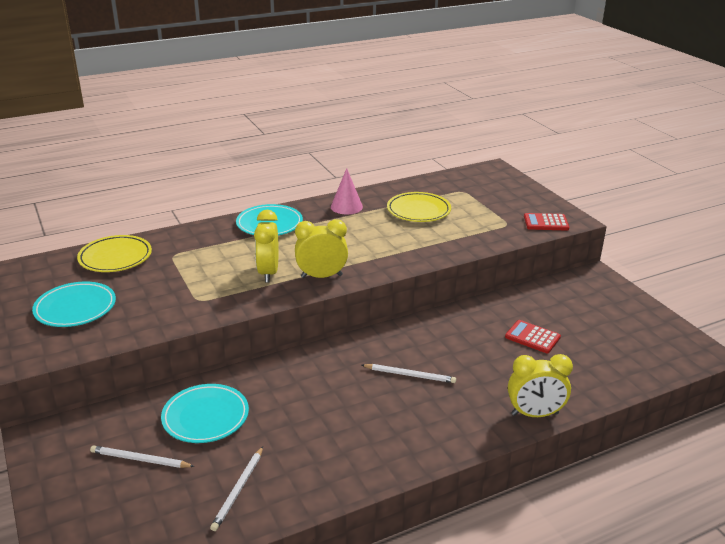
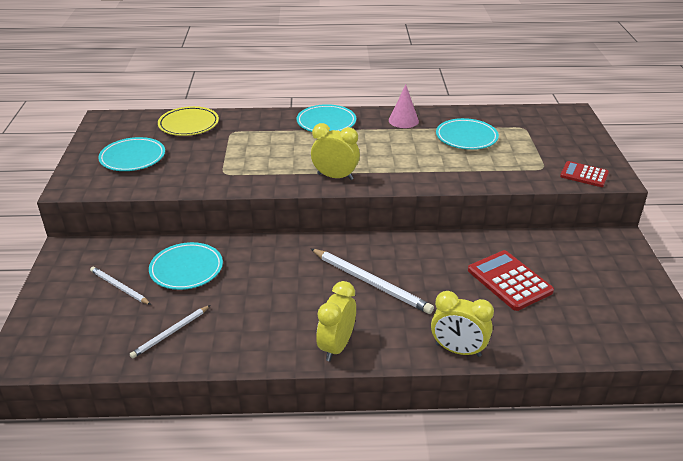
camera: 25 degrees right, 5 degrees up
yellow clock [254,210,279,283] -> yellow clock moved to [316,281,356,361]
white pencil [362,364,456,383] -> white pencil [311,249,434,314], size x1.68
yellow plate [387,192,451,222] -> turquoise plate [436,118,499,150]
red calculator [505,320,561,353] -> red calculator [468,250,554,311], size x1.57

